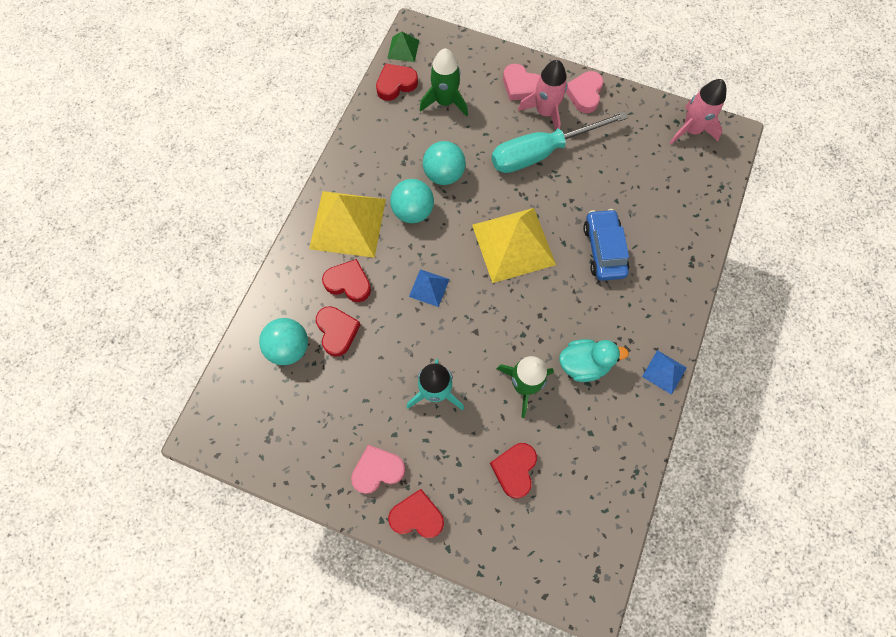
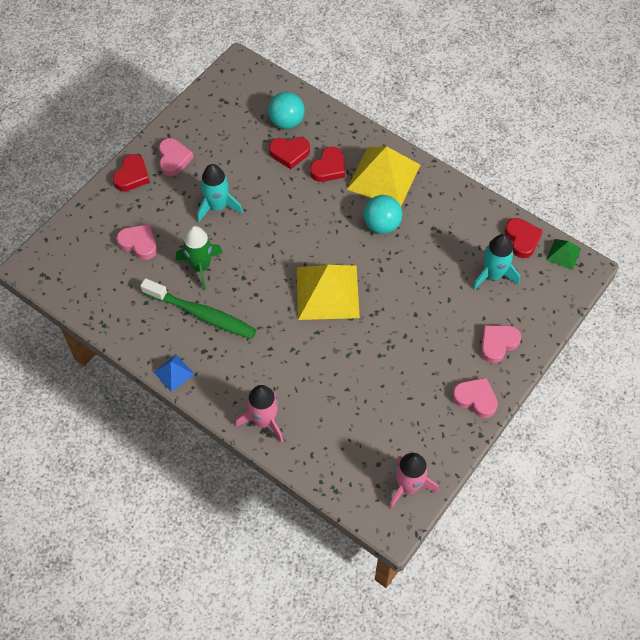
camera: 105 degrees right, 10 degrees down
blue pyramid [409,269,450,307] -> none
green rocket [420,48,468,116] -> turquoise rocket [472,234,520,290]
turquoise ball [423,141,466,185] -> none
red heart [490,443,537,499] -> pink heart [117,224,157,260]
turquoise screwdriver [491,111,628,173] -> none
pink rocket [518,60,567,130] -> pink rocket moved to [235,385,283,443]
turquoise duck [559,339,629,382] -> green toothbrush [140,278,256,339]
blue car [583,209,629,281] -> none

